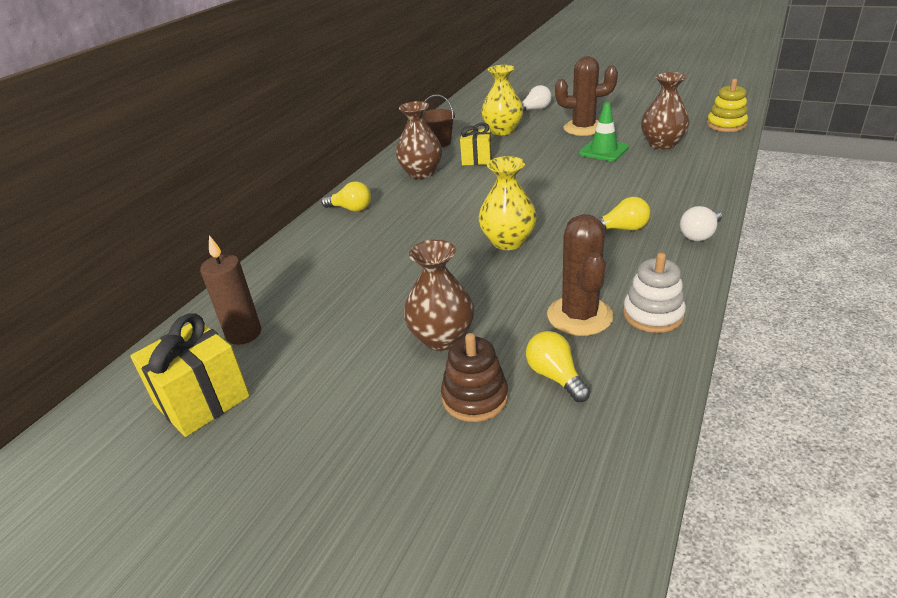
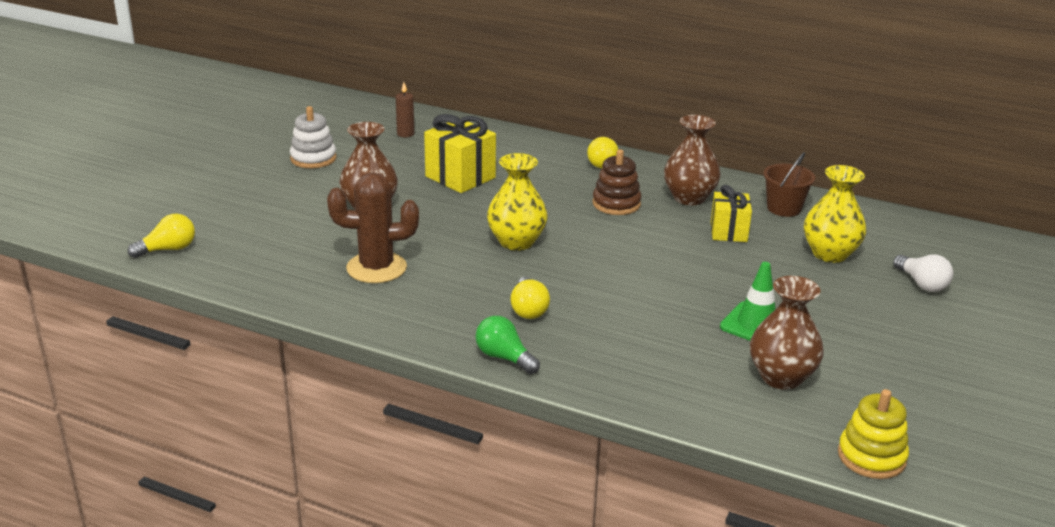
camera: 85 degrees right, 5 degrees down
yellow gift [130,313,250,437] -> yellow gift moved to [424,114,496,193]
brown candle [200,235,261,345] -> brown candle [396,82,414,137], size x0.64
brown stacking toy [441,333,508,422] -> brown stacking toy moved to [592,149,641,215]
yellow light bulb [526,331,590,402] -> yellow light bulb moved to [128,213,195,258]
brown cactus [555,56,618,136] -> none
white stacking toy [623,252,686,333] -> white stacking toy moved to [290,106,337,168]
white light bulb [680,206,722,241] -> green light bulb [475,316,540,374]

